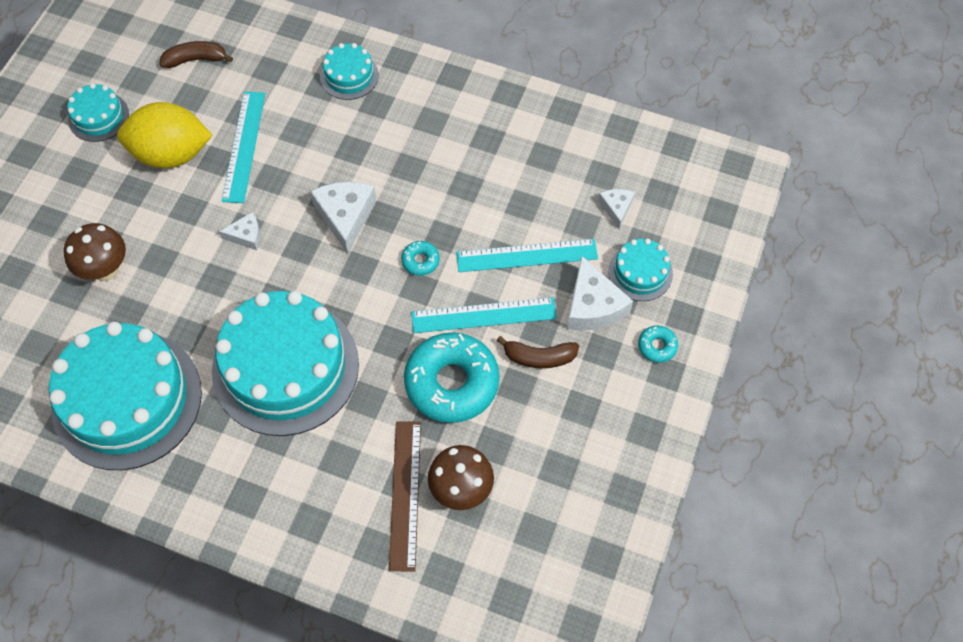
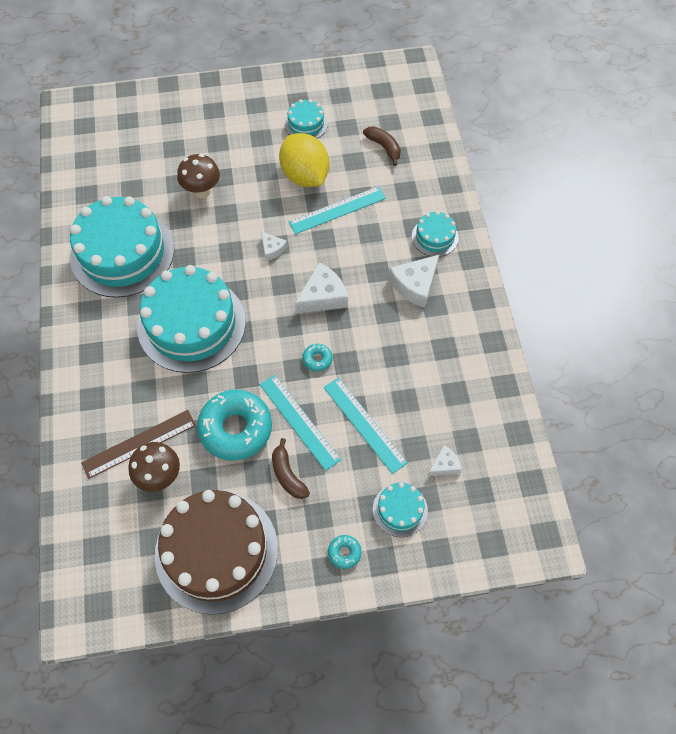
camera: 60 degrees right, 0 degrees up
white cheese [567,255,633,331] -> white cheese moved to [389,255,439,308]
none -> brown cake [155,490,278,615]

